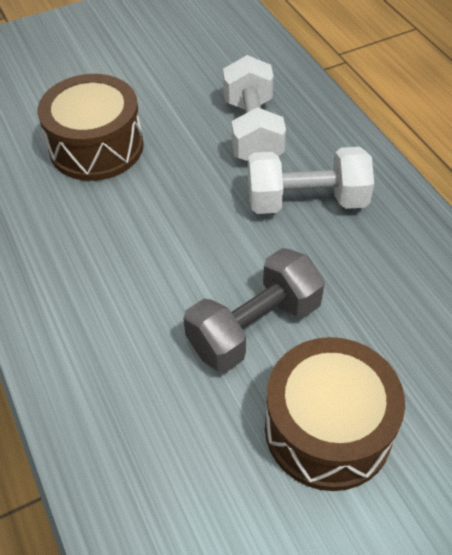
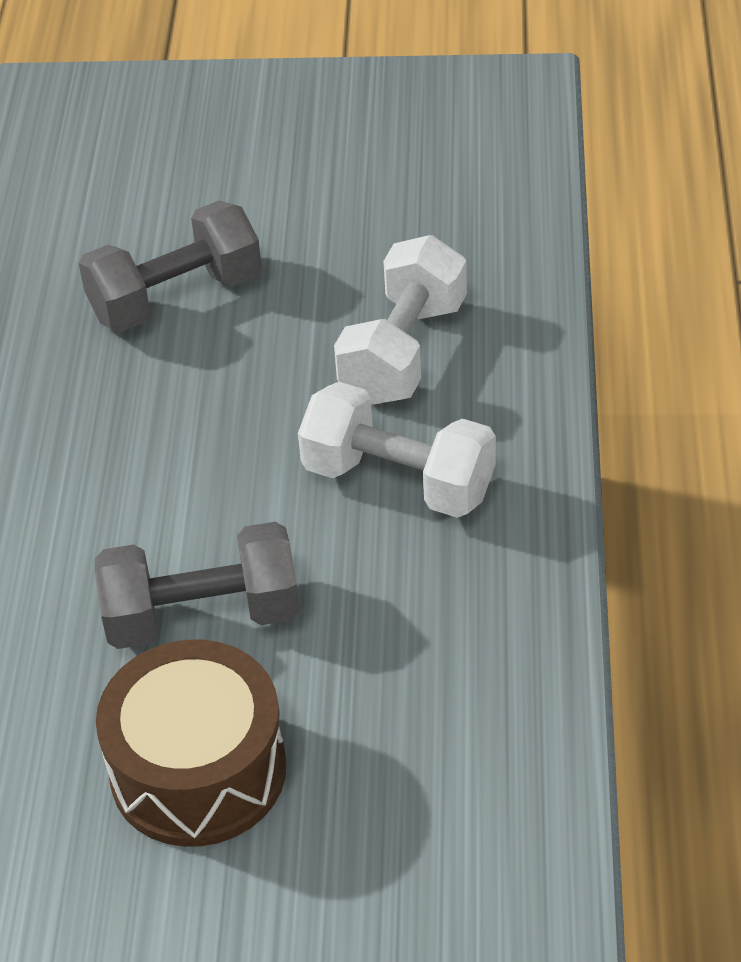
camera: 30 degrees right, 5 degrees down
brown drum [38,74,144,181] -> grey dumbbell [79,200,262,332]

